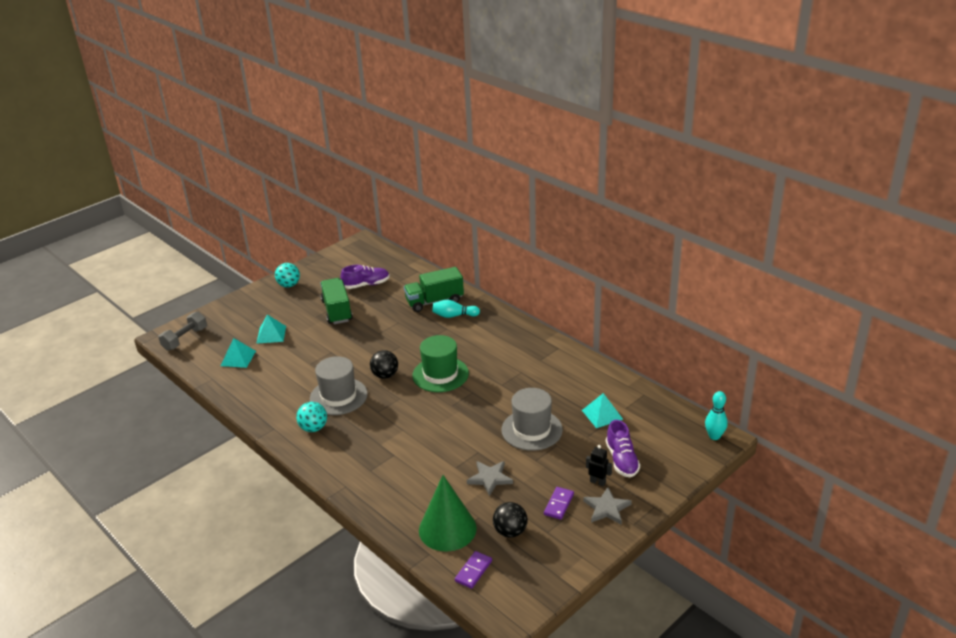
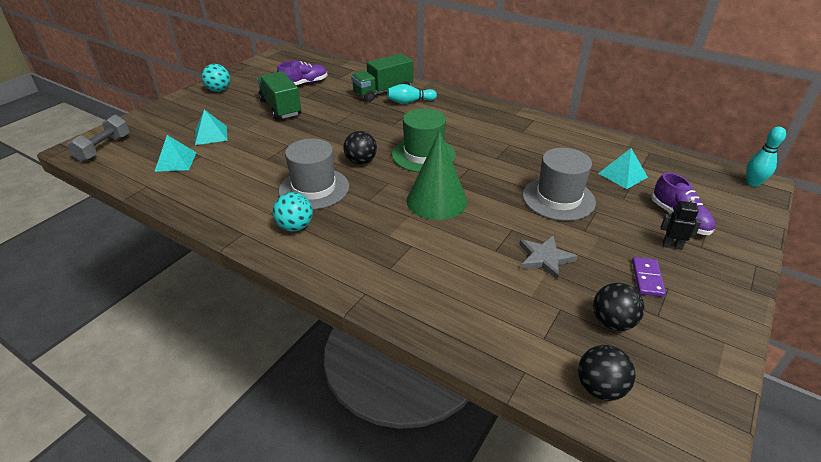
camera: 15 degrees left, 5 degrees up
green cone [419,475,477,552] -> green cone moved to [406,131,467,220]
purple domino [455,551,492,589] -> black ball [578,345,636,401]
grey star [583,487,632,525] -> none

